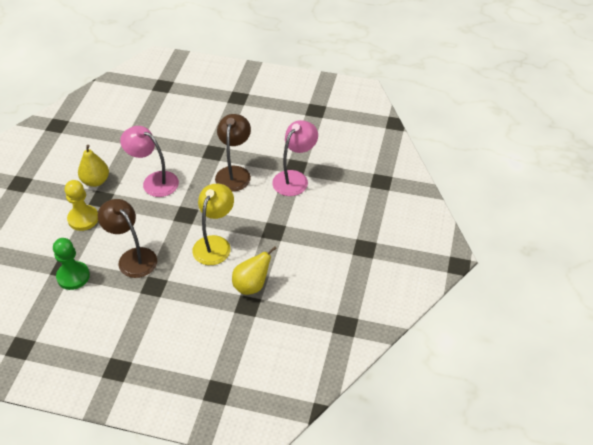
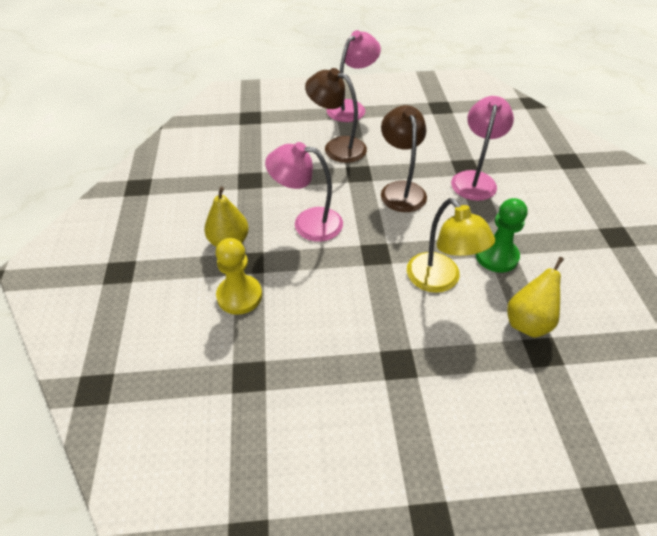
camera: 20 degrees left, 0 degrees up
green pawn [53,238,90,290] -> green pawn moved to [475,198,528,273]
brown lamp [98,199,157,278] -> brown lamp moved to [305,68,367,163]
yellow lamp [192,184,234,265] -> yellow lamp turned 150 degrees clockwise [407,198,495,293]
none -> pink lamp [327,30,381,122]

